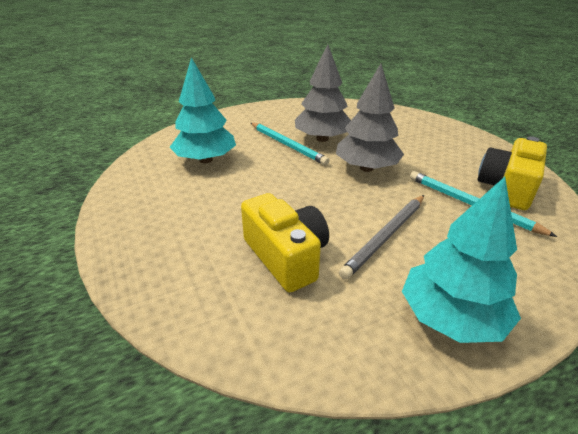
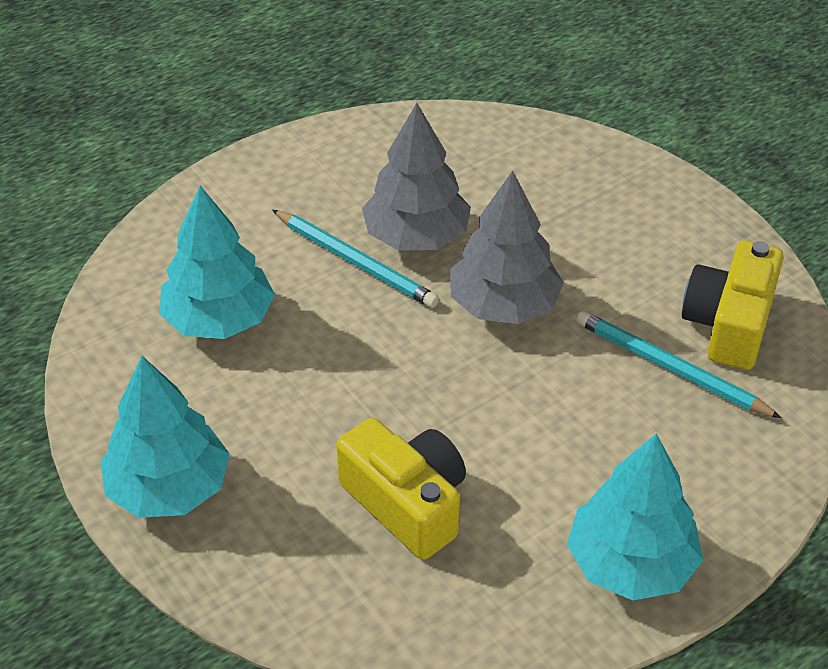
camera: 10 degrees left, 10 degrees up
grey pencil [339,195,424,279] -> none
none -> turquoise tree [101,356,230,518]

